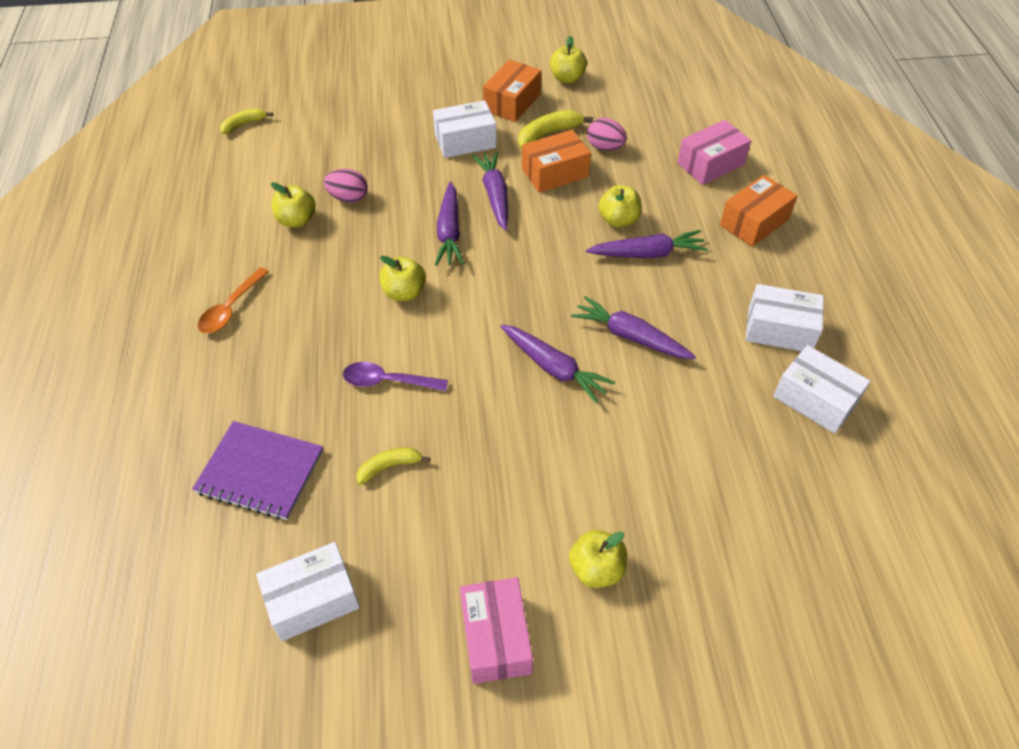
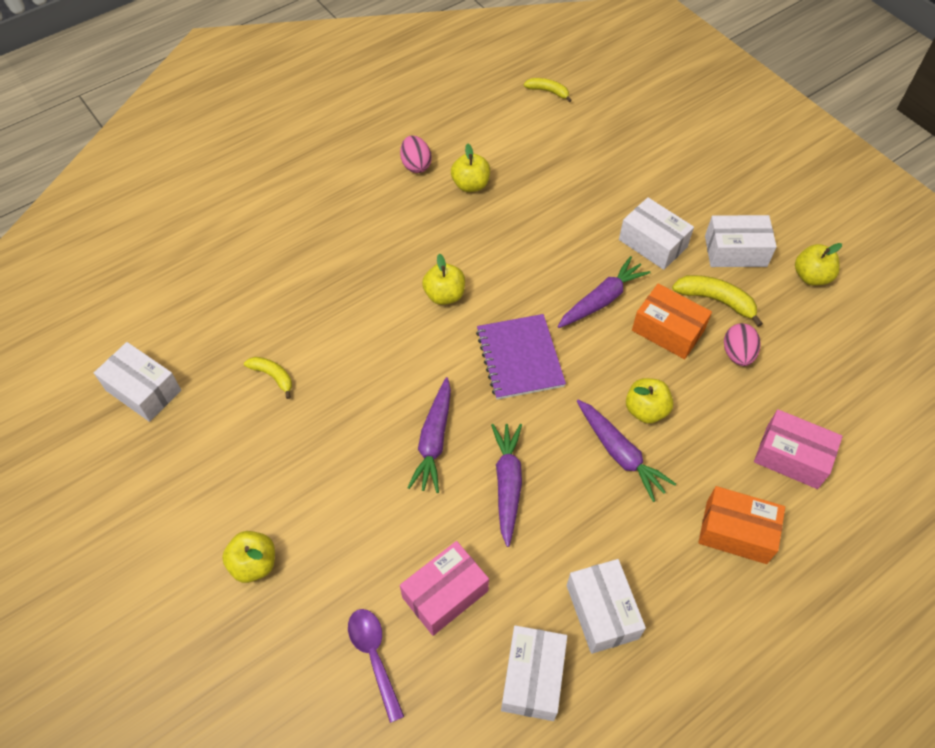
camera: 60 degrees right, 5 degrees up
purple notebook [192,421,323,520] -> purple notebook moved to [476,314,566,400]
orange spoon [198,267,269,334] -> none
pink egg [324,169,368,203] -> pink egg moved to [400,135,432,173]
purple spoon [343,362,448,391] -> purple spoon moved to [348,609,404,723]
purple carrot [435,182,464,266] -> none
pink box [460,577,533,684] -> pink box moved to [400,541,489,636]
orange box [483,59,541,122] -> white box [705,215,777,267]

